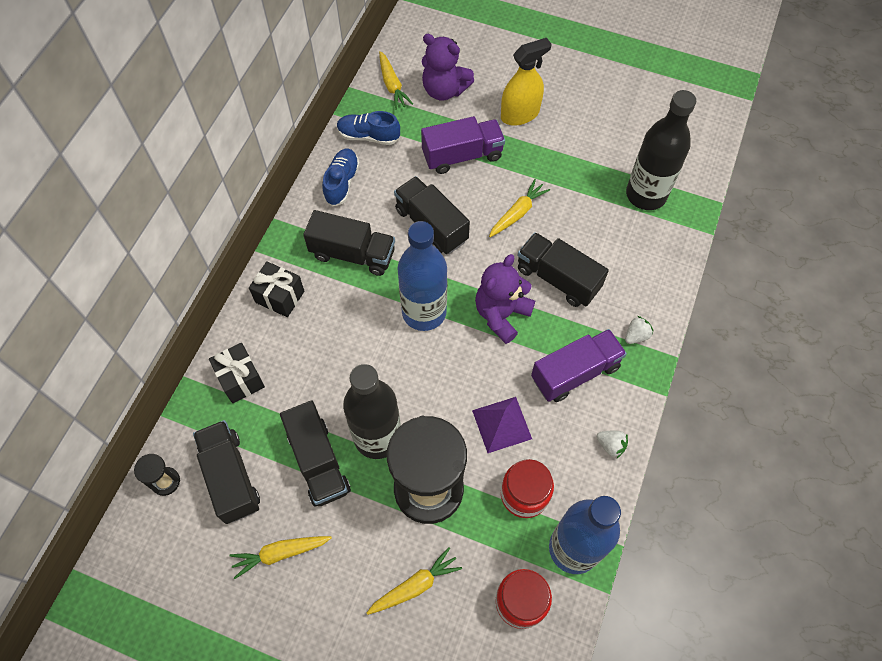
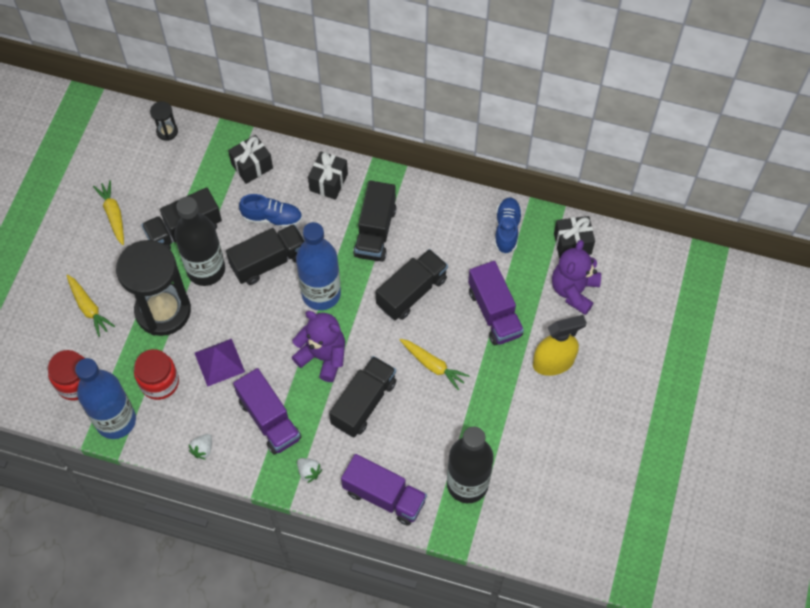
camera: 85 degrees right, 0 degrees up
black truck [193,420,260,524] -> black truck moved to [226,224,305,285]
blue shoe [322,148,360,206] -> blue shoe moved to [239,194,302,228]
yellow carrot [379,51,413,110] -> black gift [554,216,595,258]
yellow spray bottle [501,38,552,126] -> yellow spray bottle turned 75 degrees counterclockwise [533,315,587,376]
none -> purple truck [341,454,427,526]

